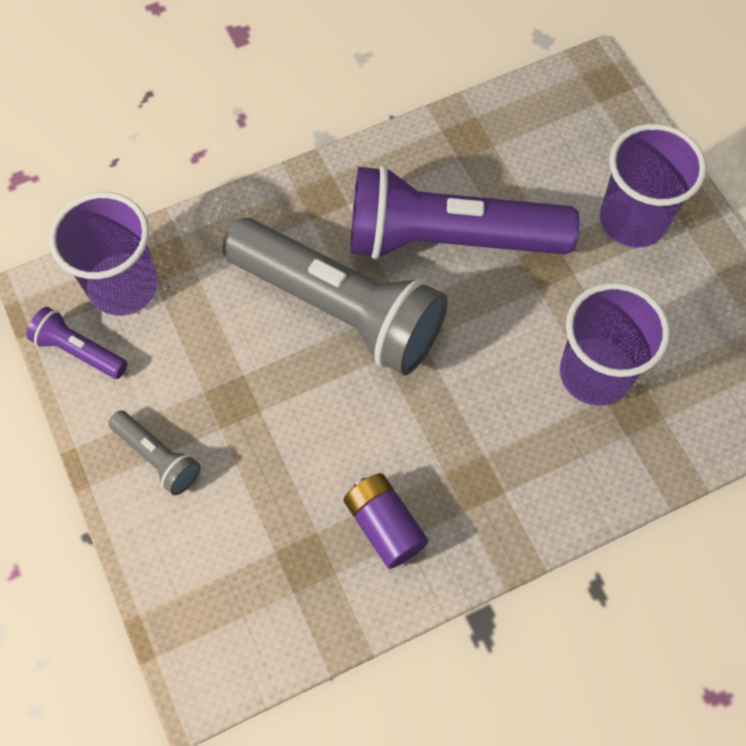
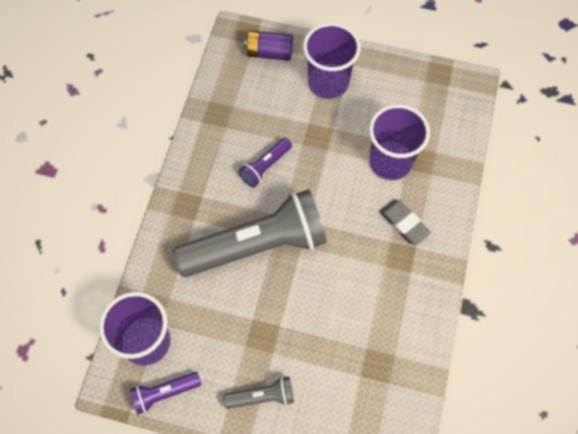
camera: 50 degrees left, 0 degrees up
purple battery [344,473,429,569] -> purple battery moved to [245,30,293,61]
purple flashlight [350,165,580,260] -> purple flashlight [239,138,292,187], size x0.43
none -> grey eraser [379,200,431,245]

